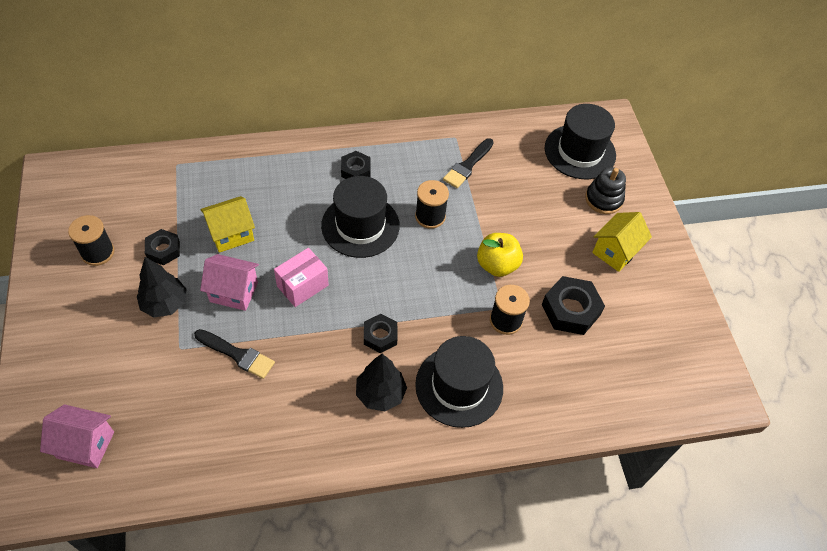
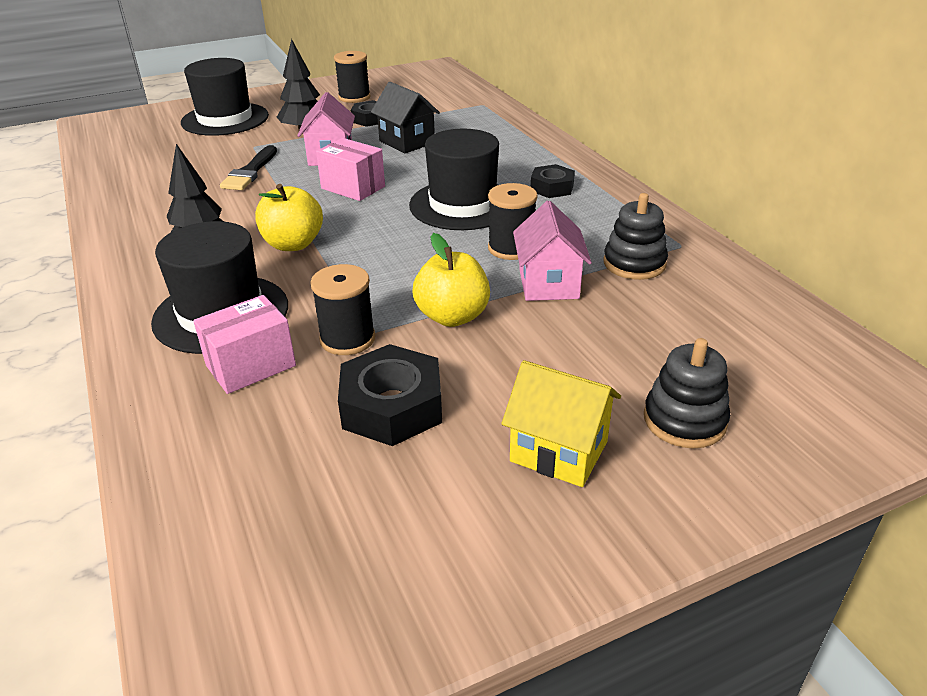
camera: 80 degrees right, 20 degrees down
pink house [40,404,114,468] -> pink house moved to [513,201,592,301]
yellow house [200,196,255,253] -> black house [371,82,440,153]
black nut [364,314,397,353] -> yellow apple [255,184,323,251]
black brush [443,138,494,188] -> black stacking toy [604,193,668,280]
black hat [545,104,616,179] -> black hat moved to [181,58,269,136]
none -> pink box [193,295,296,394]

